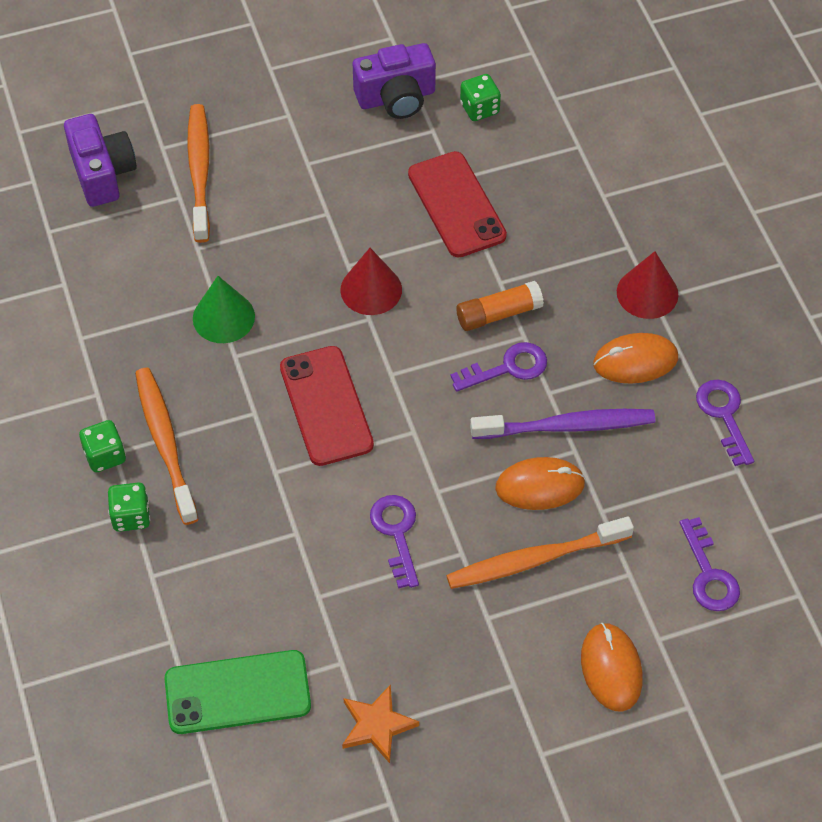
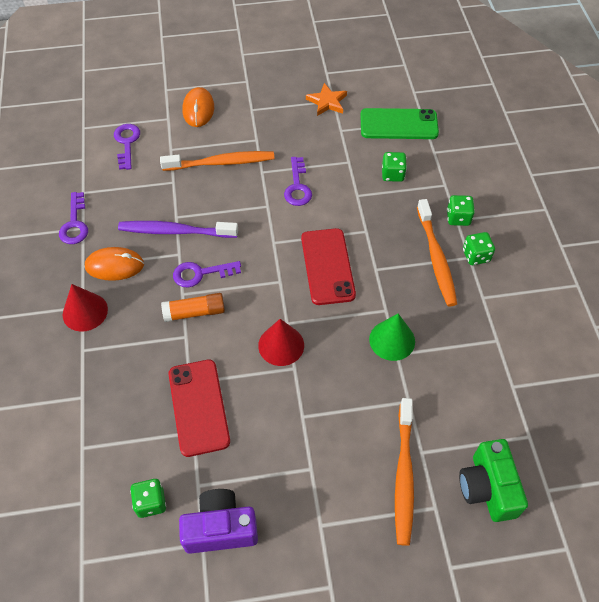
camera: 170 degrees left, 0 degrees up
purple camera [64,114,137,207] -> green camera [459,439,528,522]
orange mouse [495,457,586,510] -> none
none -> green dice [382,152,407,182]

